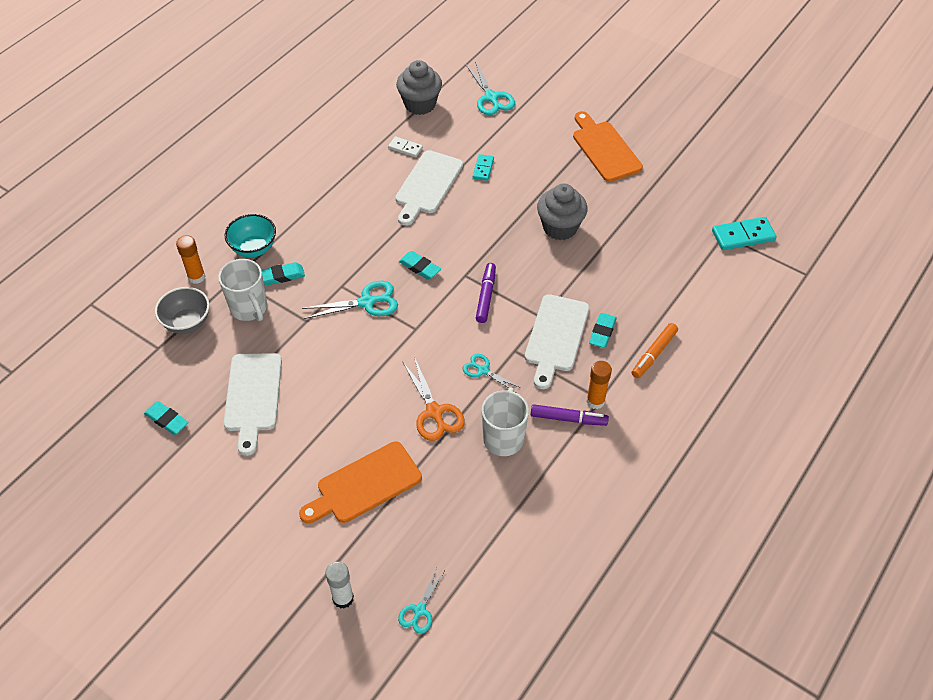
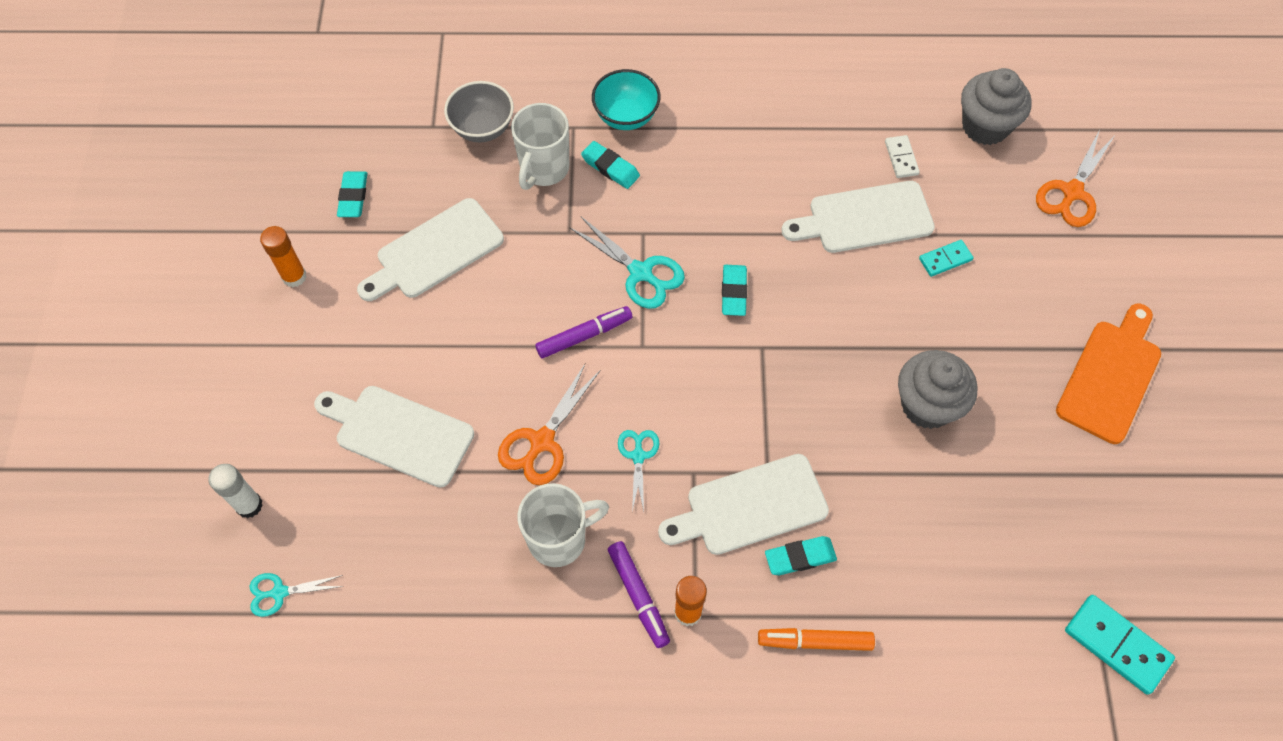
camera: 55 degrees right, 10 degrees up
orange glue stick [176,235,205,284] -> orange glue stick moved to [260,226,307,287]
orange cutting board [299,441,422,524] -> white cutting board [314,386,474,487]
turquoise scissors [466,61,515,115] -> orange scissors [1036,130,1114,227]
purple marker [476,263,496,323] -> purple marker moved to [535,306,632,358]

